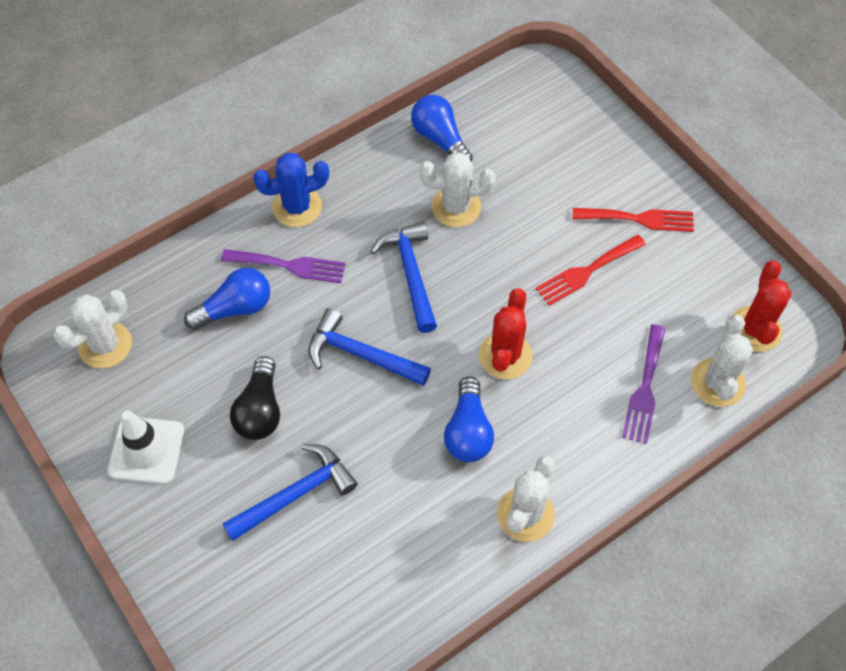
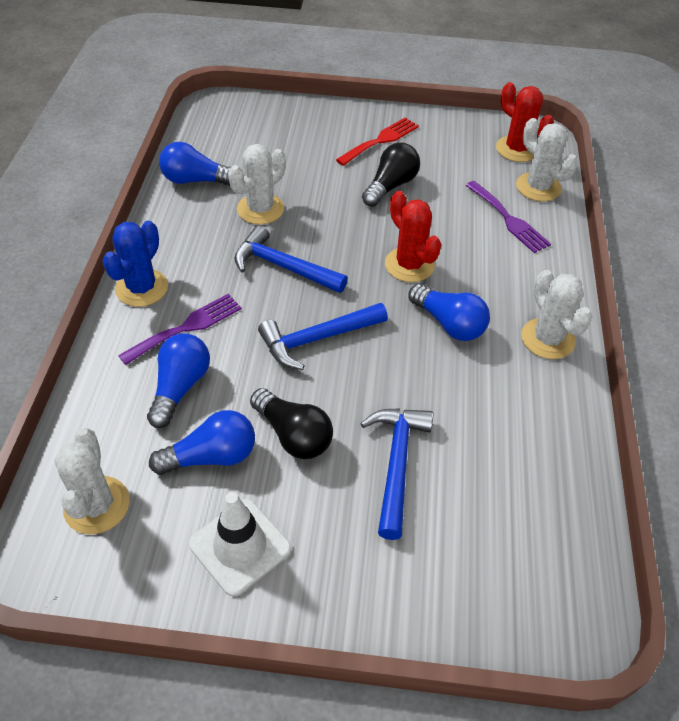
camera: 50 degrees left, 10 degrees down
red fork [535,235,646,306] -> black light bulb [362,142,420,207]
none -> blue light bulb [149,410,255,475]

